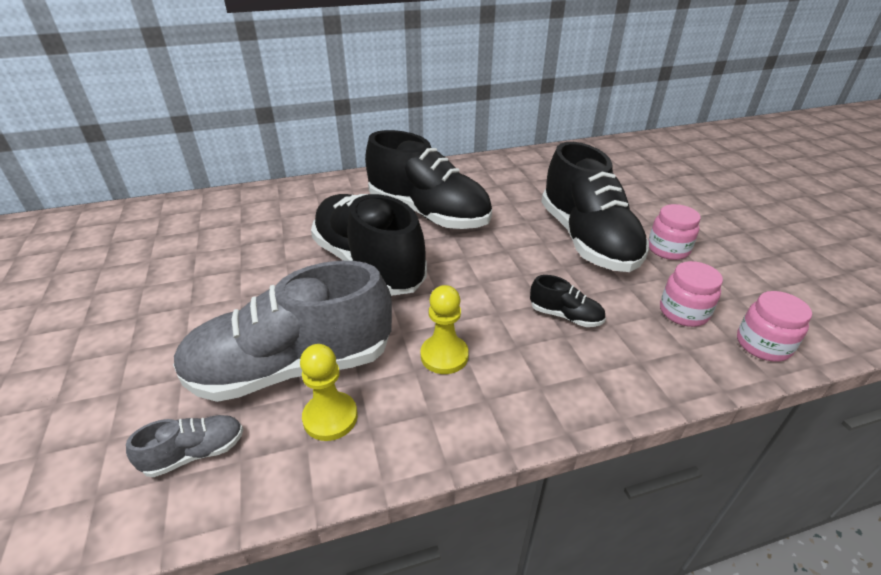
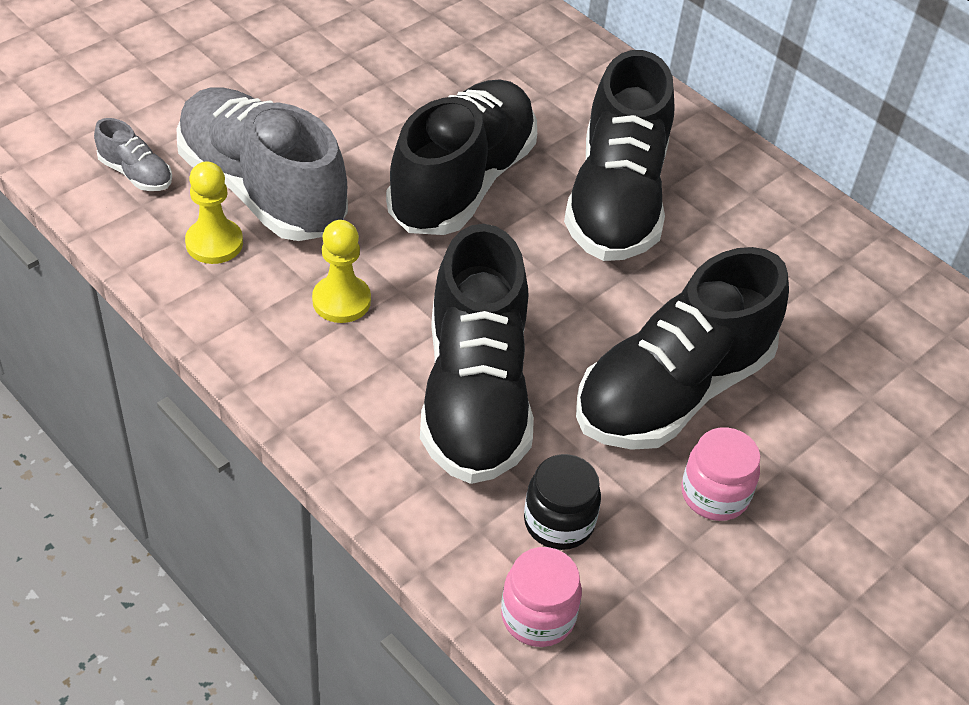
camera: 60 degrees right, 10 degrees up
black shoe [530,275,606,327] -> black shoe [420,224,534,484], size x2.42
pink jar [660,261,723,327] -> black jar [524,454,601,550]

